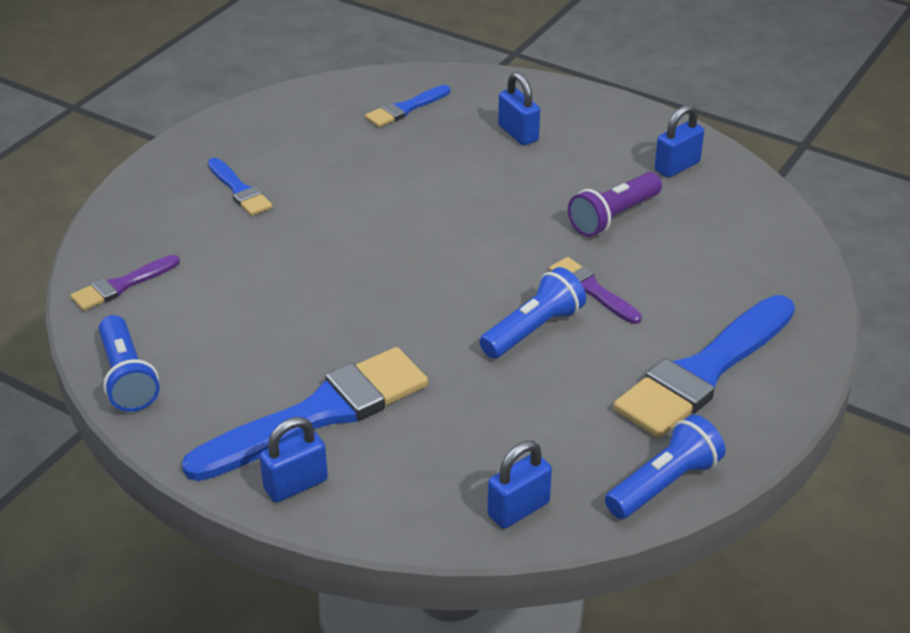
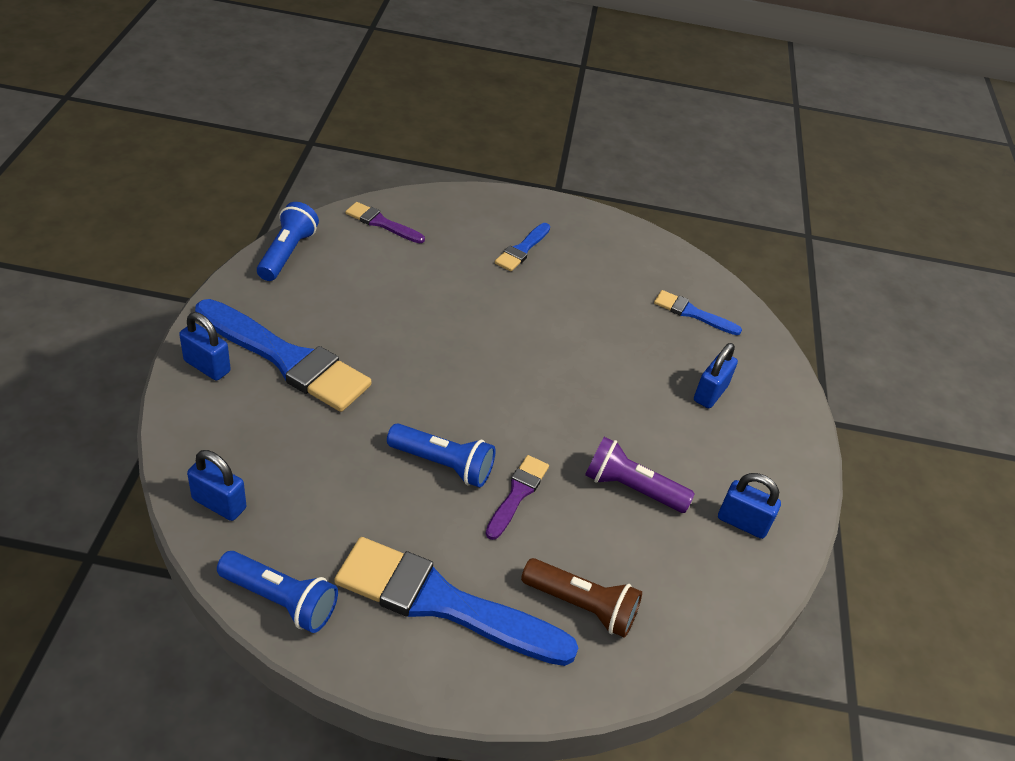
camera: 60 degrees right, 5 degrees up
blue flashlight [99,315,160,412] -> blue flashlight turned 150 degrees clockwise [257,202,319,281]
none -> brown flashlight [521,558,642,638]

